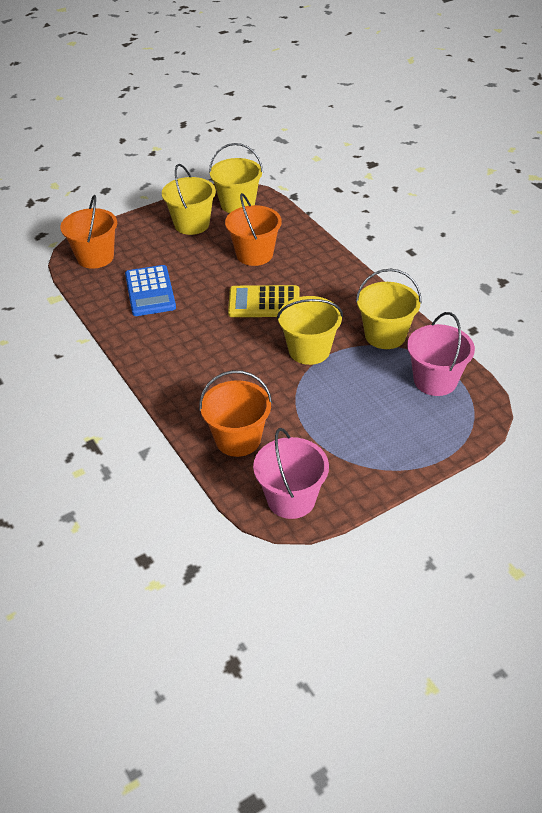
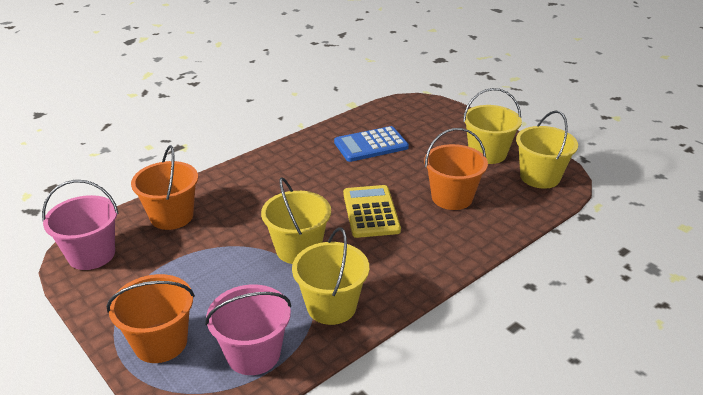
camera: 80 degrees right, 10 degrees down
orange bucket [60,195,117,269] -> orange bucket moved to [107,274,195,363]

